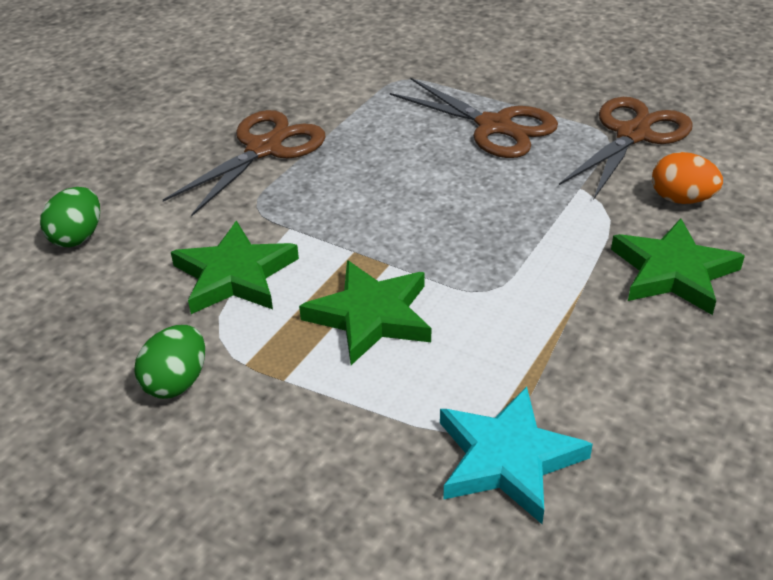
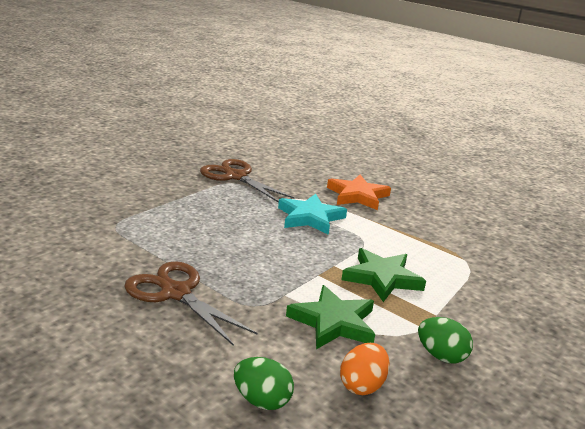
camera: 85 degrees left, 15 degrees down
brown scissors [390,77,558,158] -> none
turquoise star [440,387,593,524] -> turquoise star moved to [278,194,347,235]
green star [611,218,745,315] -> orange star [327,175,391,210]
orange egg [652,152,723,204] -> orange egg moved to [340,343,390,395]

